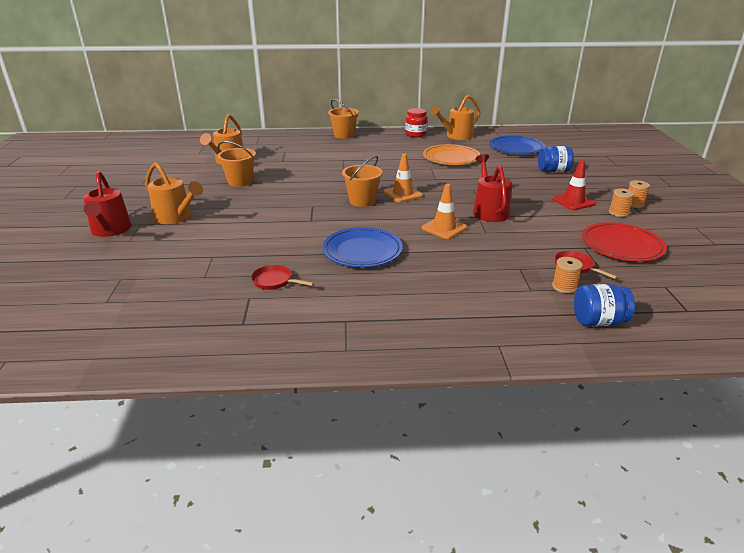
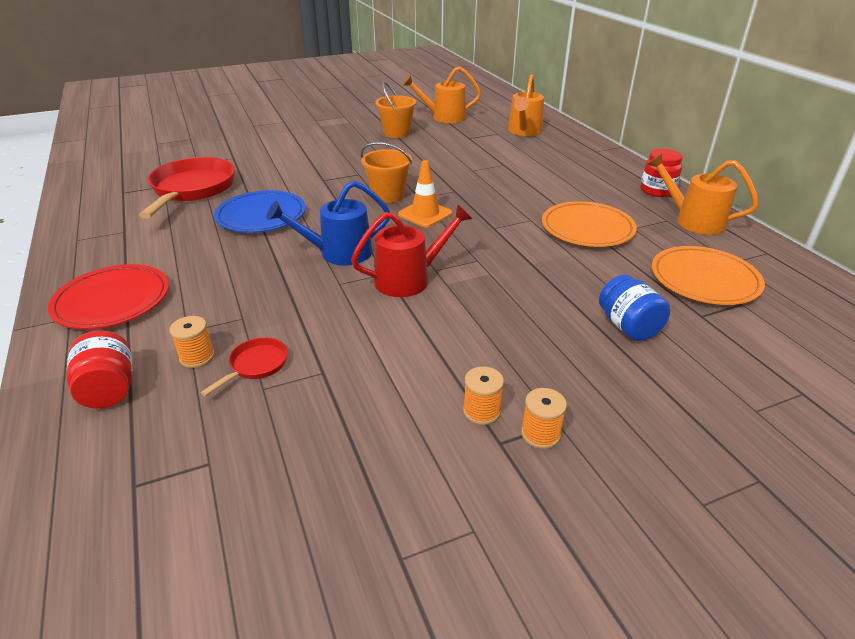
camera: 70 degrees right, 5 degrees up
red watering can [83,171,132,237] -> none
orange watering can [145,162,203,224] -> orange watering can moved to [508,74,544,136]
red pan [251,265,314,290] -> red pan [139,157,235,219], size x2.22
orange bucket [328,99,359,139] -> none
orange traffic cone [422,184,467,239] -> blue watering can [267,181,391,265]
blue plate [489,136,545,155] -> orange plate [652,246,765,305]
red traffic cone [552,160,596,210] -> none
blue jar [574,284,635,326] -> red jar [67,330,132,409]
red plate [582,222,667,262] -> red plate moved to [48,264,169,330]

